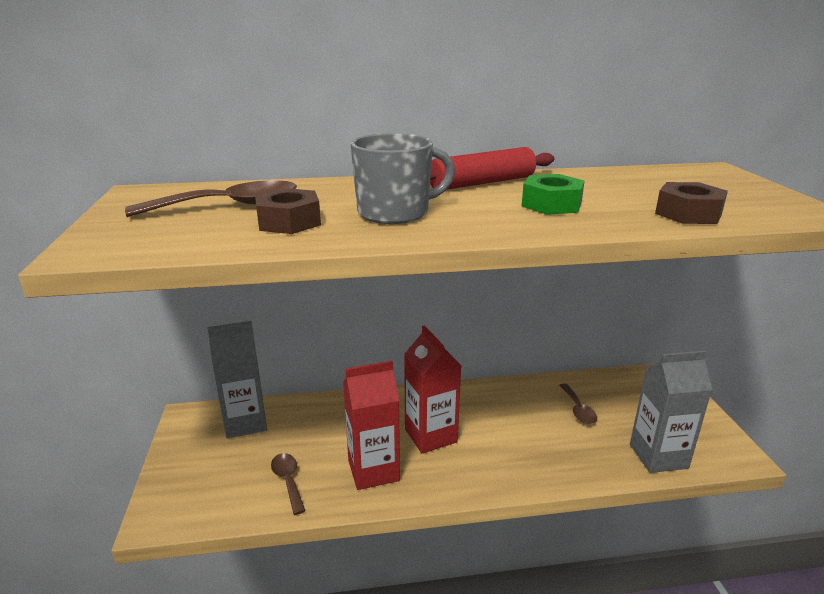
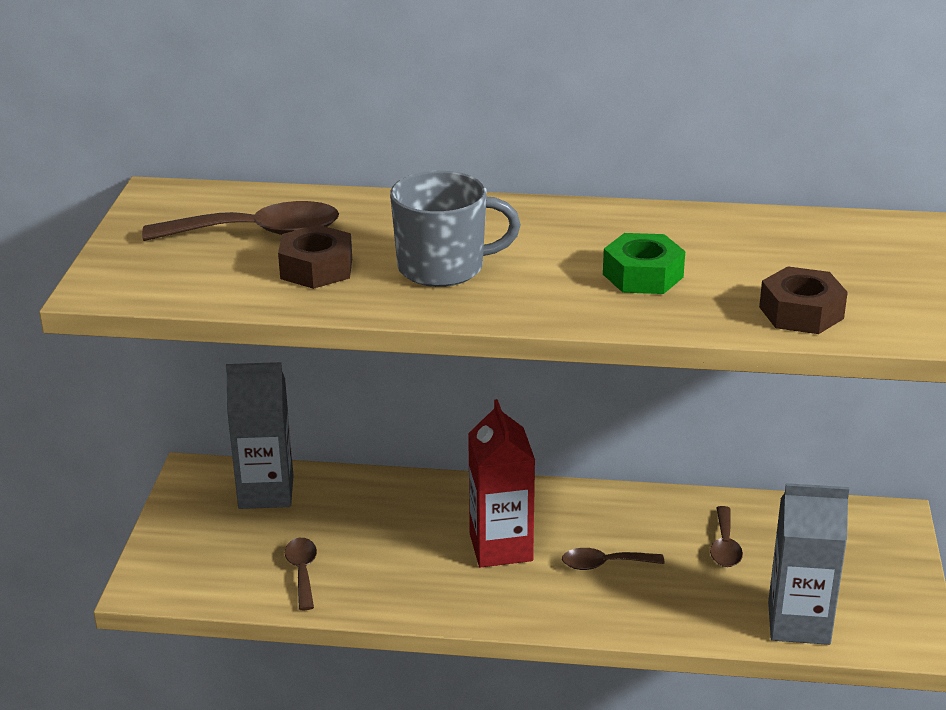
camera: 15 degrees right, 5 degrees up
red carton [343,361,400,490] -> none
red rolling pin [430,147,555,190] -> none
none -> brown spoon [562,548,664,570]

